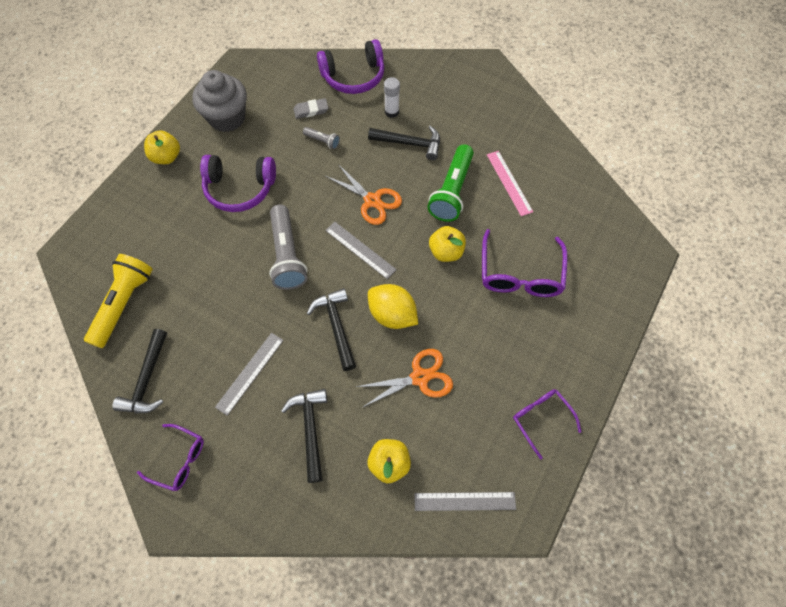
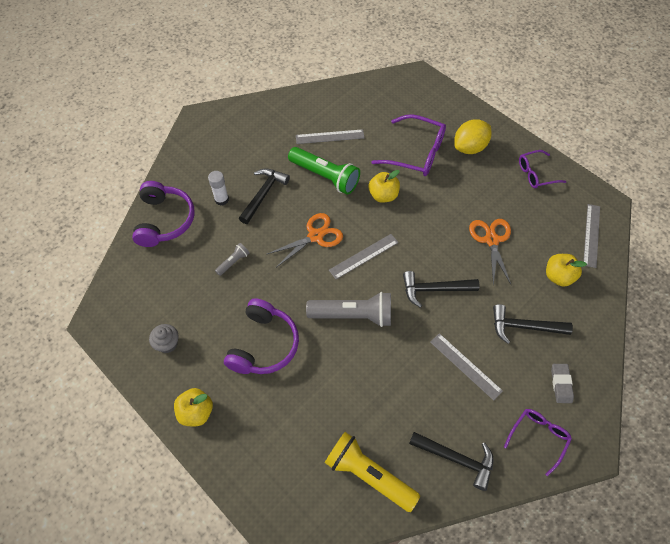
camera: 75 degrees left, 5 degrees down
grey cupcake [192,70,247,132] -> grey cupcake [149,324,179,353], size x0.50
grey eraser [294,98,328,119] -> grey eraser moved to [551,364,574,403]
yellow lemon [368,284,418,329] -> yellow lemon moved to [454,119,491,154]
pink ruler [487,151,533,216] -> grey ruler [296,129,365,144]

